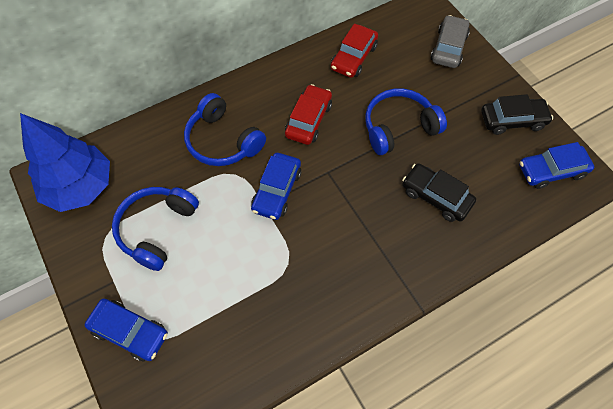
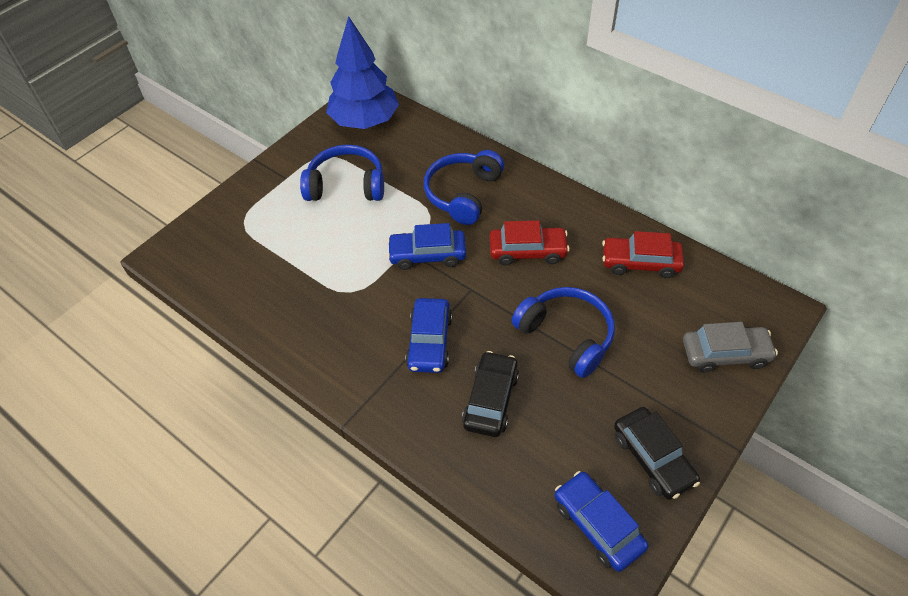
camera: 70 degrees right, 10 degrees down
blue car [84,299,168,362] -> blue car moved to [405,298,452,373]

